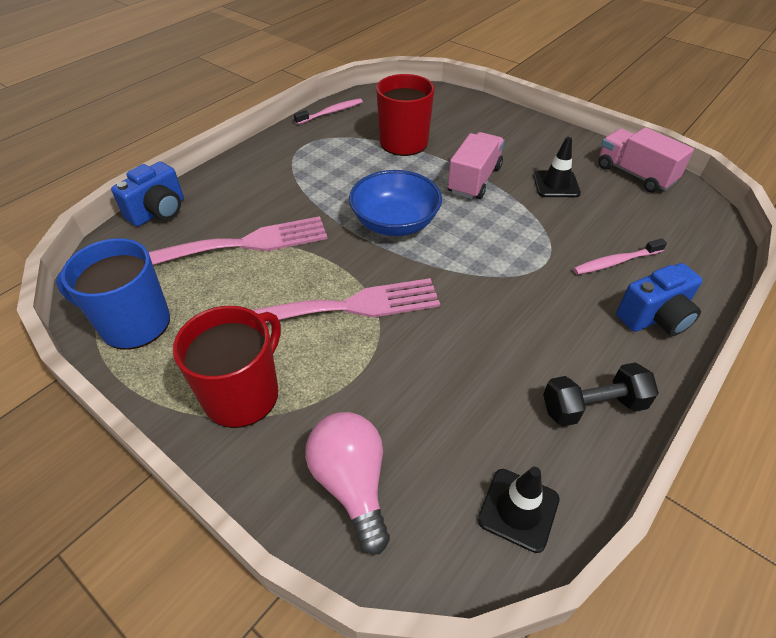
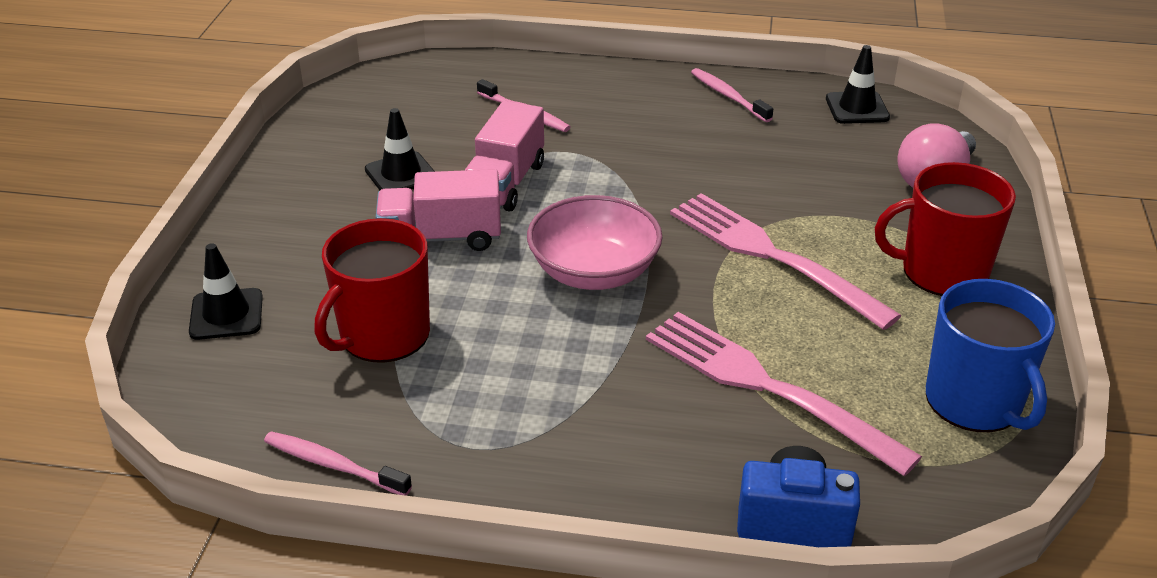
camera: 120 degrees left, 10 degrees down
blue bowl [349,170,442,236] -> pink bowl [527,195,663,290]
black dumbbell [543,362,659,427] -> pink toothbrush [691,68,773,122]
pink truck [598,127,694,193] -> pink truck moved to [465,101,544,211]
blue camera [616,263,702,336] -> none
none -> black traffic cone [189,243,263,340]

